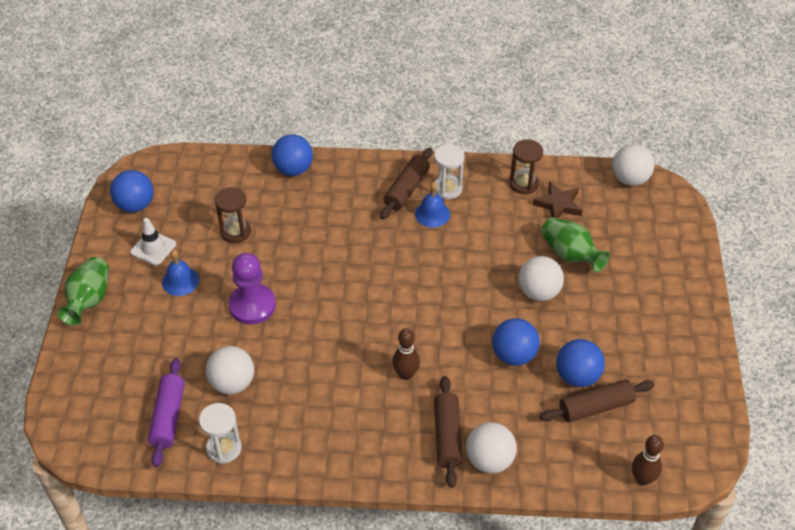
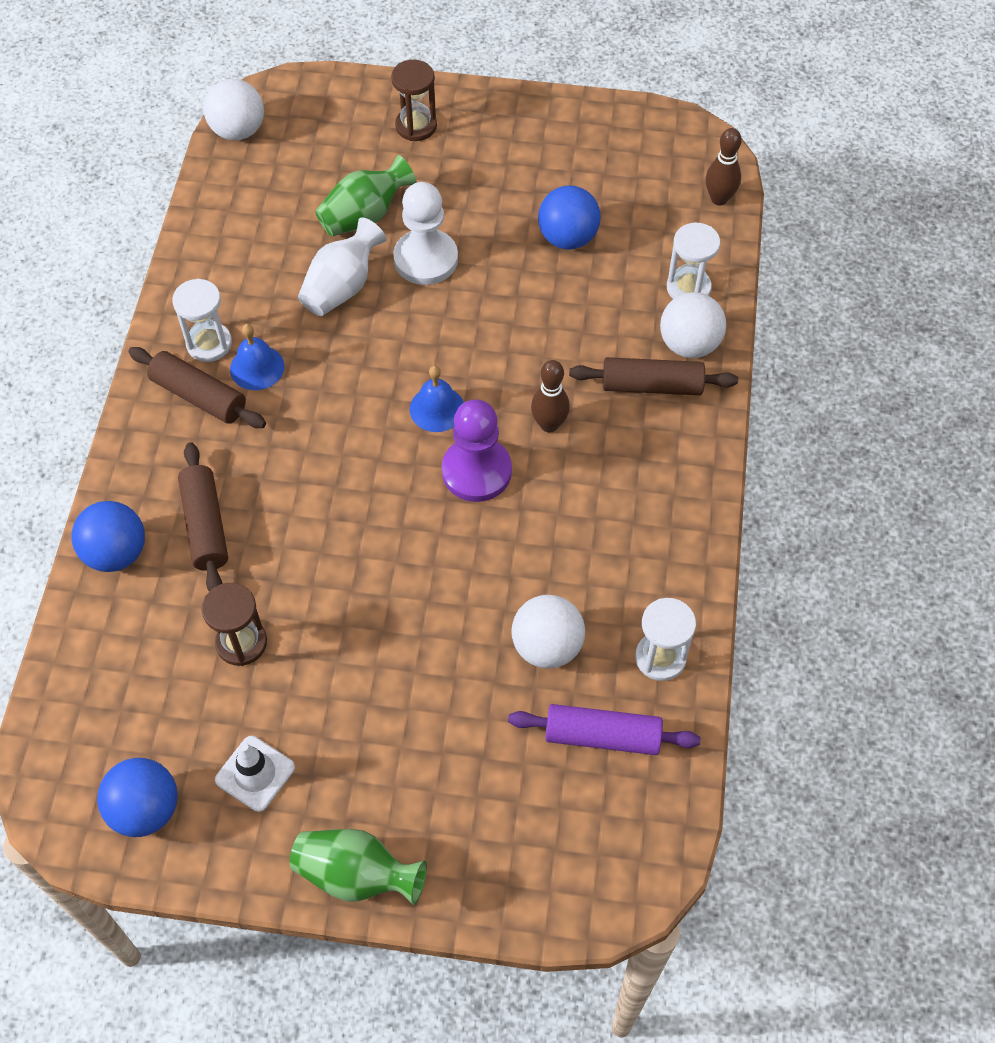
camera: 85 degrees left, 10 degrees up
blue bell [162,250,199,296] -> blue bell moved to [410,366,464,432]
purple pawn [228,253,276,324] -> purple pawn moved to [442,399,512,502]
blue ball [492,318,540,366] -> none
brown hourglass [510,139,543,194] -> brown hourglass moved to [391,60,437,141]
white ball [518,256,564,301] -> white pawn [393,182,458,285]
brown star [533,181,582,218] -> none
brown rolling pin [540,379,654,422] -> brown rolling pin moved to [178,442,228,591]
none -> white vase [298,217,387,316]
none -> white hourglass [667,223,720,299]

